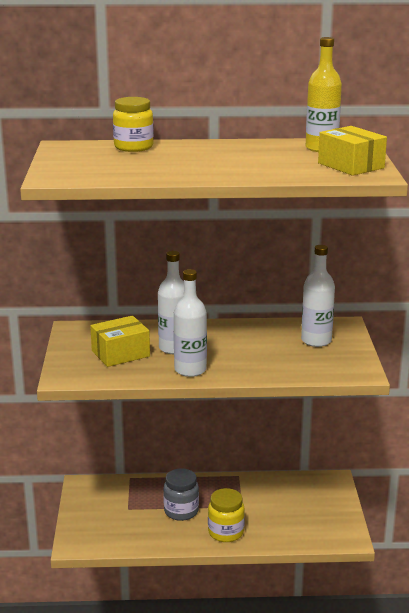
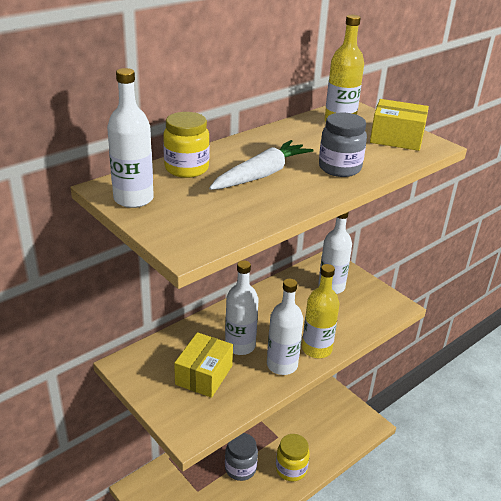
camera: 40 degrees left, 10 degrees up
none -> white bottle [107,68,154,208]
none -> white carrot [209,140,314,190]
none -> yellow bottle [302,264,339,358]
none -> grey jar [319,112,367,177]

